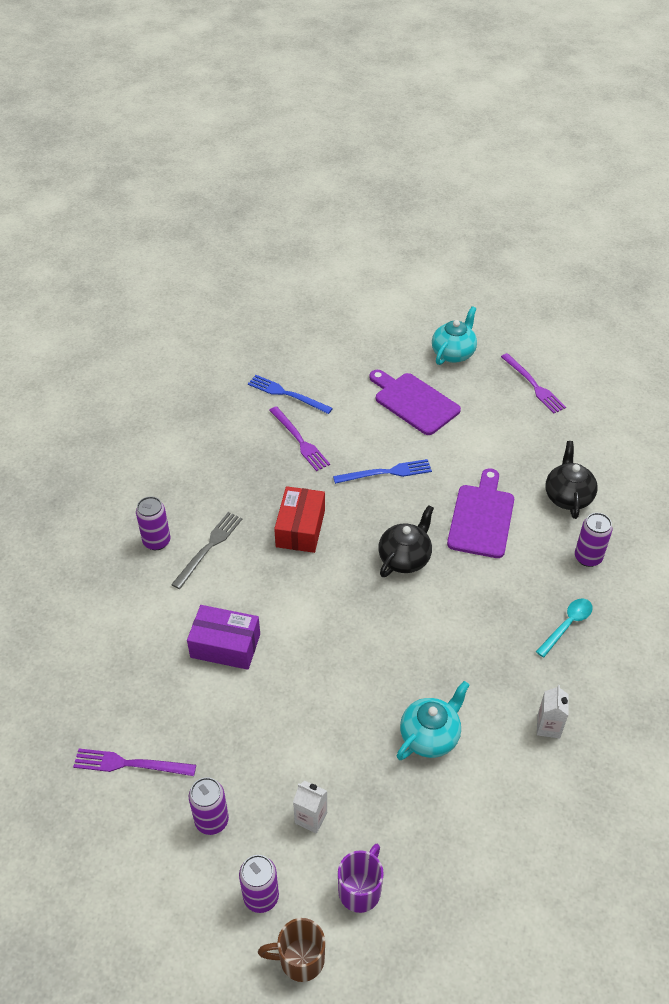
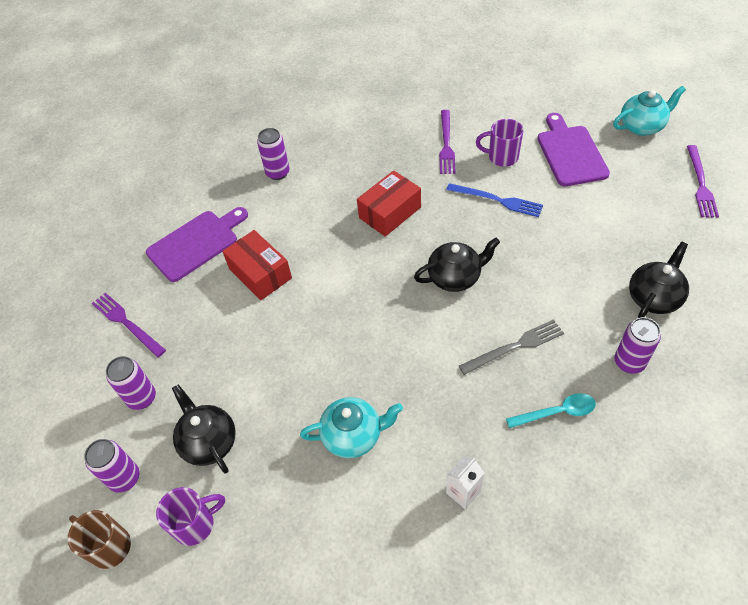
camera: 40 degrees right, 5 degrees up
grey fork [171,512,242,589] -> grey fork moved to [459,319,564,375]
purple box [187,605,260,670] -> red box [222,230,292,300]
blue fork [248,375,333,414] -> none
white carton [293,781,327,833] -> black teapot [172,384,236,473]
purple cutting board [447,468,514,558] -> purple cutting board moved to [146,207,248,282]
none -> purple mug [476,119,524,167]

